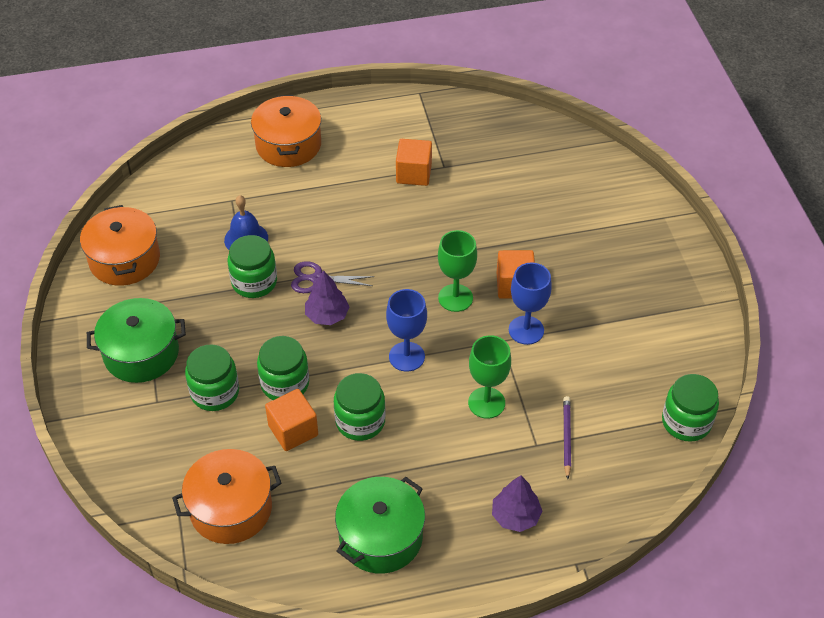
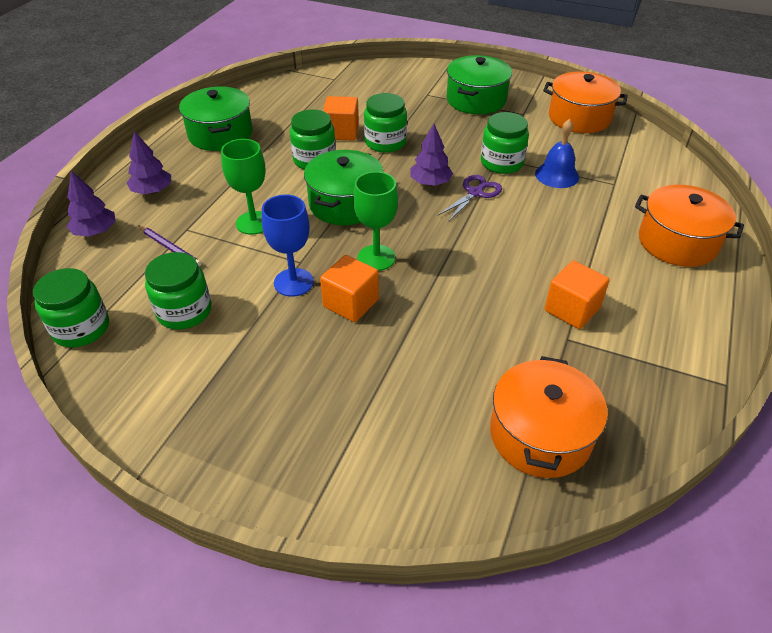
camera: 125 degrees right, 5 degrees down
orange pot [172,449,281,544] -> orange pot moved to [490,356,608,478]
green jar [185,344,239,411] -> green jar moved to [145,252,211,330]
blue goblet [386,289,427,372] -> green pot [304,150,383,225]
none -> purple tree [67,171,116,237]

